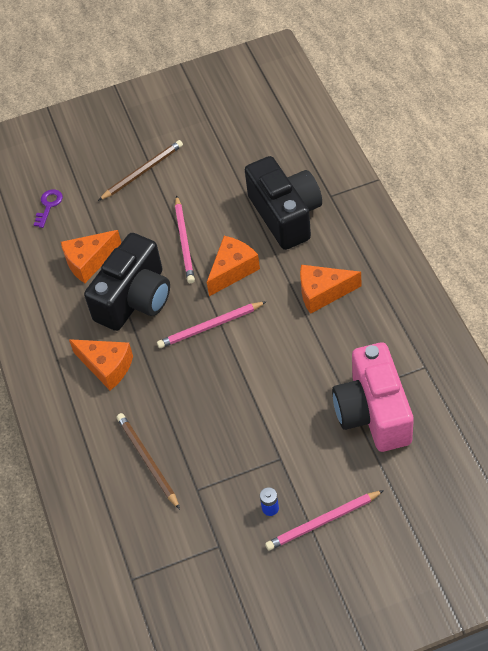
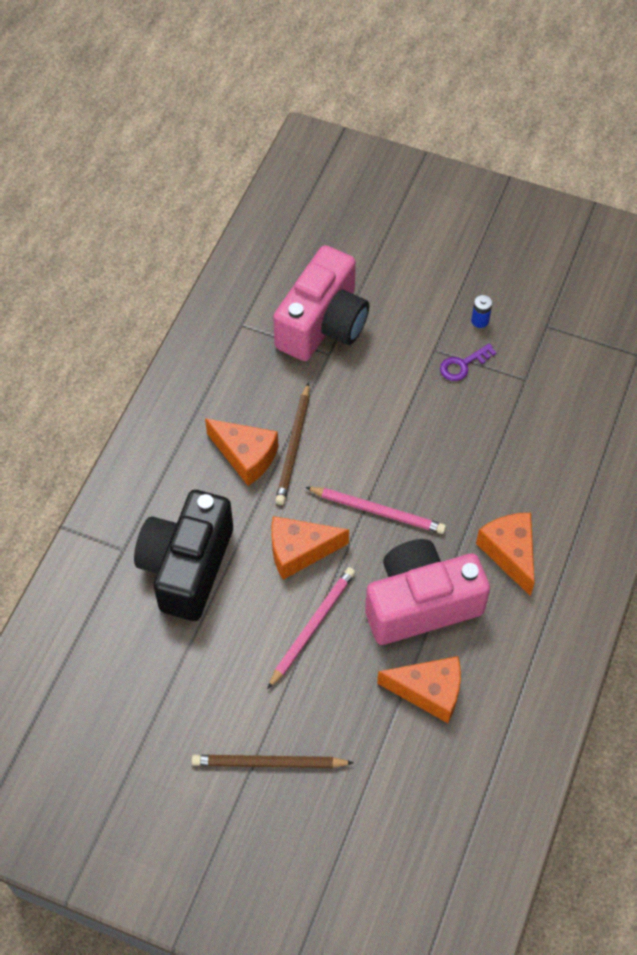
camera: 145 degrees left, 5 degrees up
purple key [34,189,63,228] -> purple key moved to [440,343,497,381]
black camera [84,233,170,331] -> pink camera [365,539,490,645]
brown pencil [117,413,180,509] -> brown pencil moved to [275,382,309,505]
pink pencil [265,490,384,551] -> none

